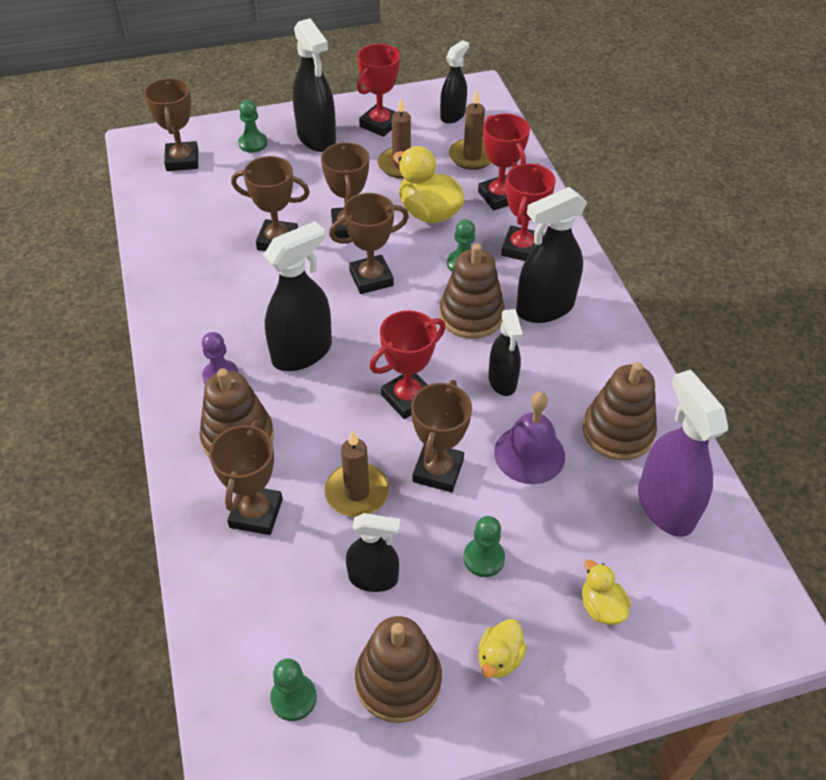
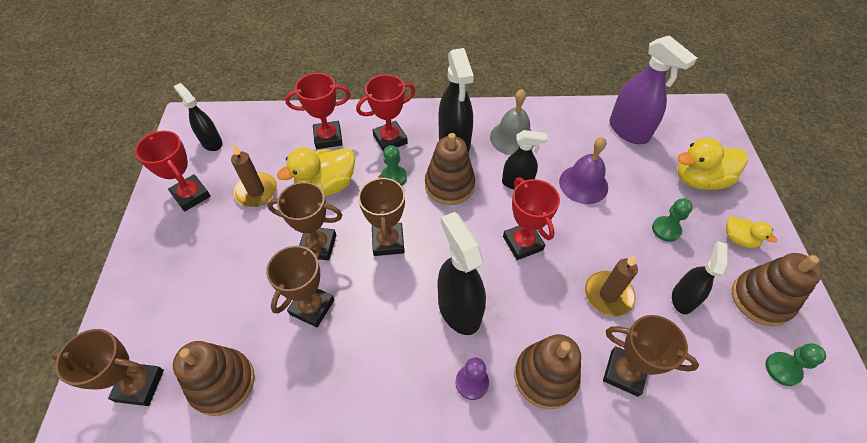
camera: 75 degrees left, 5 degrees up
green pawn [238,100,267,153] -> none
black spray bottle [293,18,336,152] -> none
brown trophy [411,380,472,492] -> none
brown candle [449,90,491,170] -> none
red trophy [501,164,556,261] -> red trophy turned 60 degrees counterclockwise [356,74,415,152]
yellow duck [582,560,631,625] -> yellow duck [677,138,748,190], size x1.82
brown stacking toy [583,362,657,460] -> brown stacking toy moved to [173,341,255,416]
purple spray bottle [638,370,728,537] -> purple spray bottle turned 120 degrees counterclockwise [609,35,697,144]
none -> grey bell [490,89,534,155]

